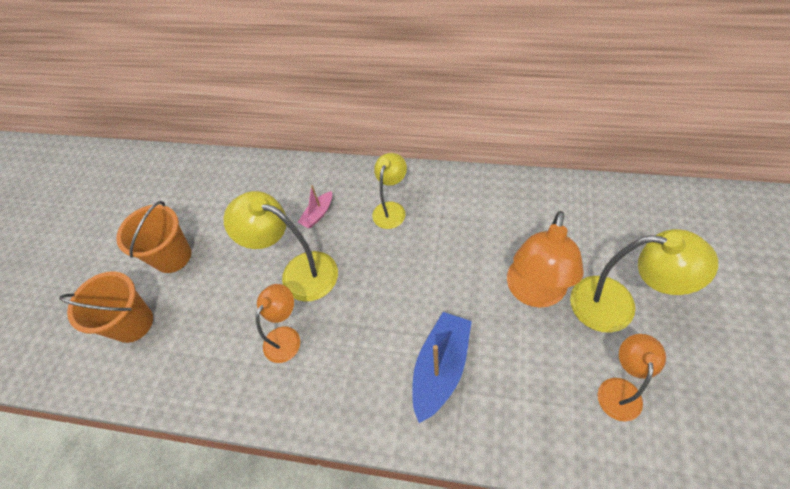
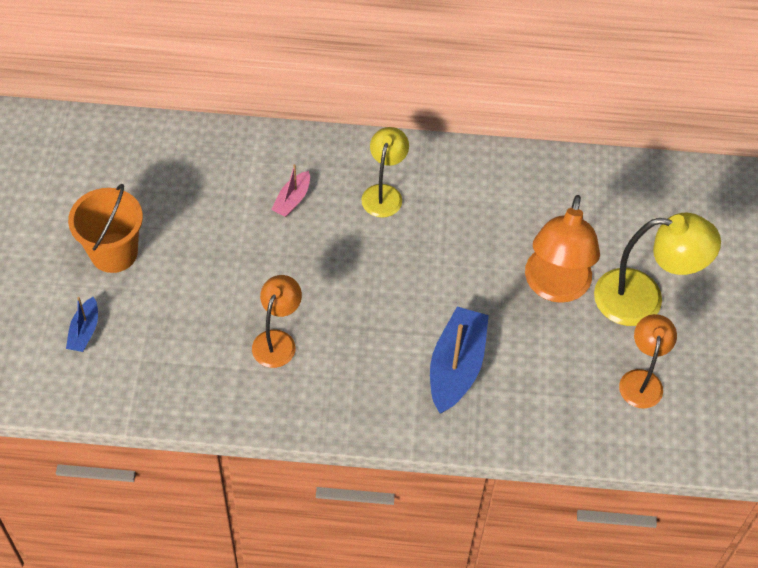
camera: 15 degrees left, 0 degrees up
orange bucket [59,271,153,343] -> blue boat [66,297,98,352]
yellow lamp [224,191,338,302] -> none

